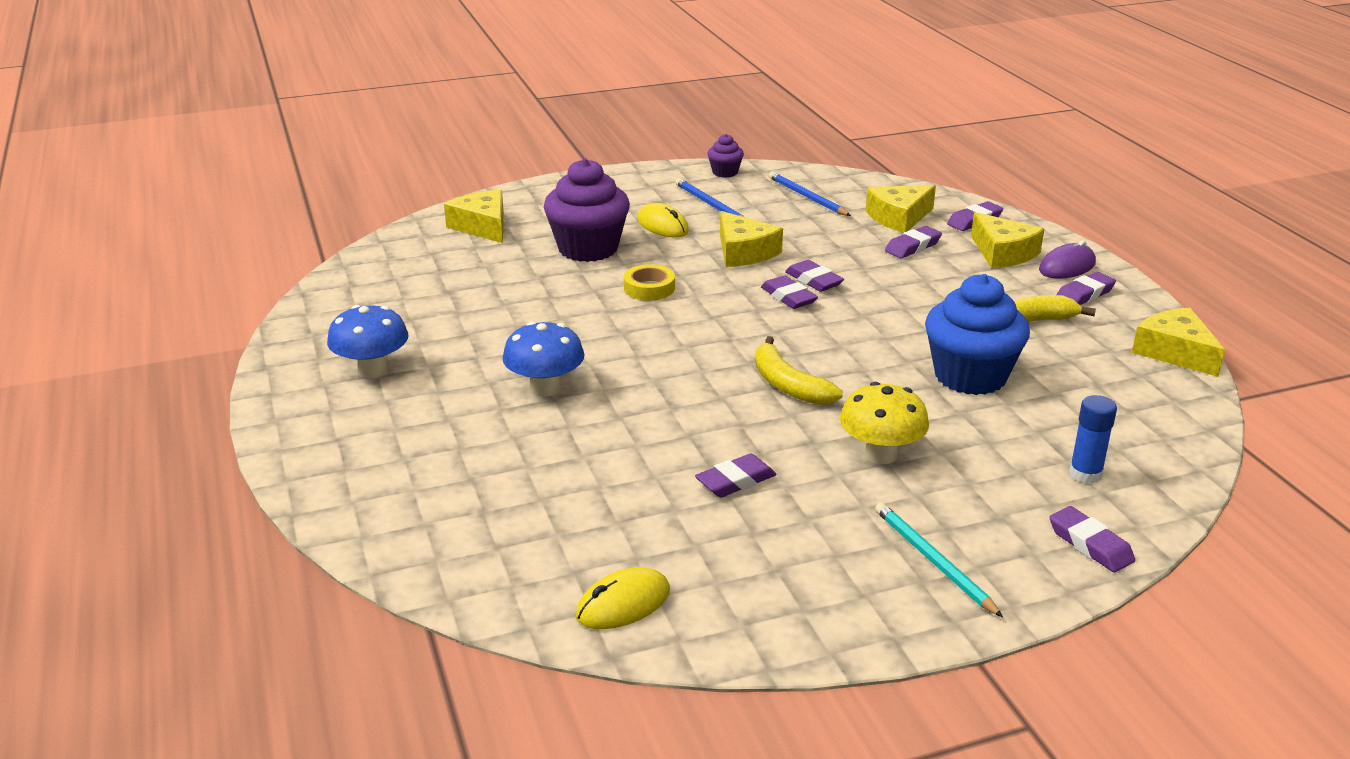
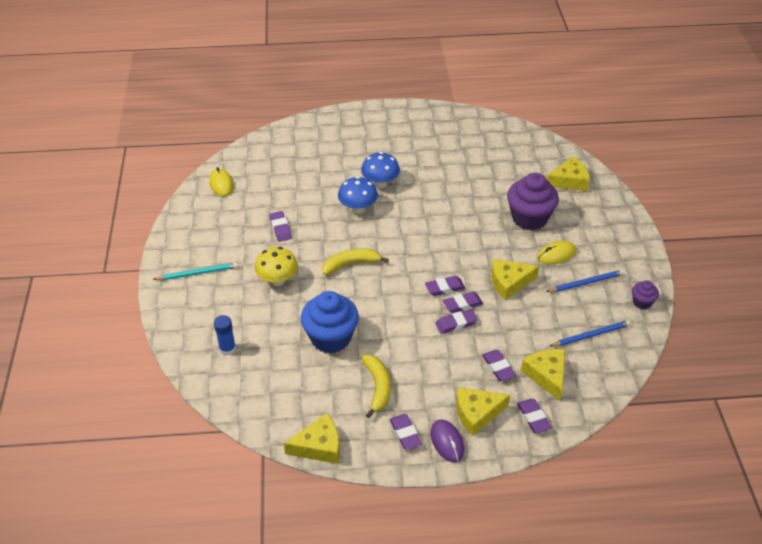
camera: 105 degrees right, 15 degrees up
blue mushroom [327,305,409,378] -> blue mushroom moved to [338,176,378,214]
yellow tape [624,264,675,301] -> none
purple eraser [1049,506,1135,572] -> purple eraser moved to [435,309,478,334]

